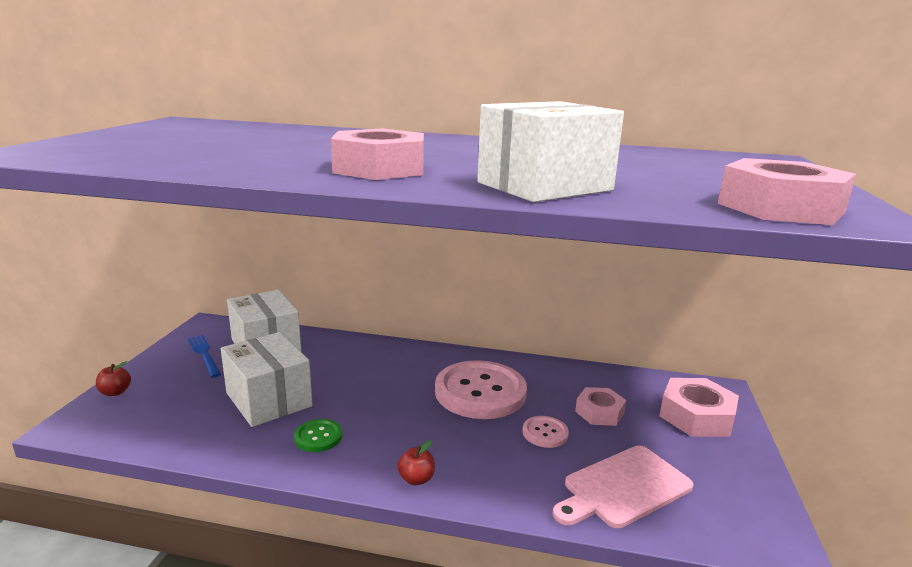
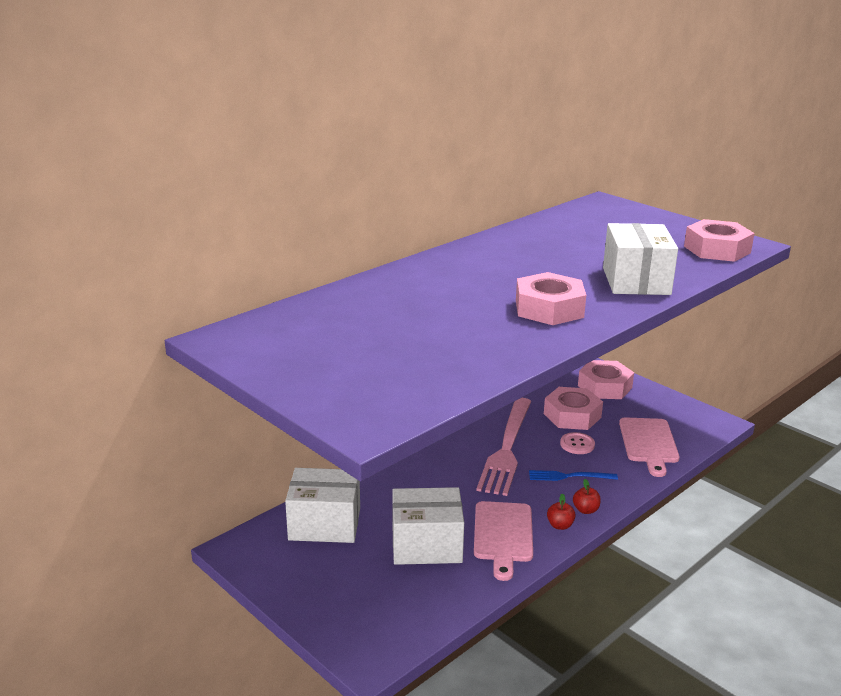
camera: 55 degrees left, 5 degrees up
red apple [96,361,131,396] -> red apple moved to [547,494,576,530]
blue fork [188,335,221,378] -> blue fork moved to [529,470,618,481]
green button [294,419,342,452] -> pink cutting board [474,501,533,581]
pink button [435,360,527,419] -> pink fork [476,398,531,496]
pink nut [575,387,626,426] -> pink nut [544,387,603,430], size x1.55

